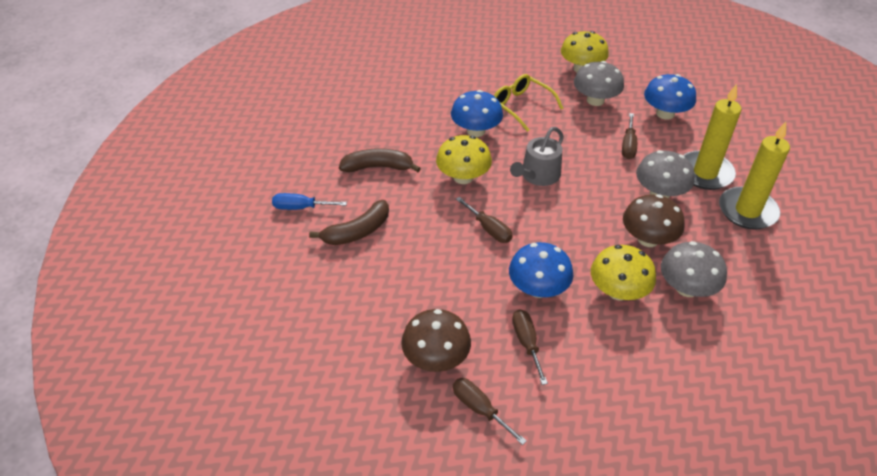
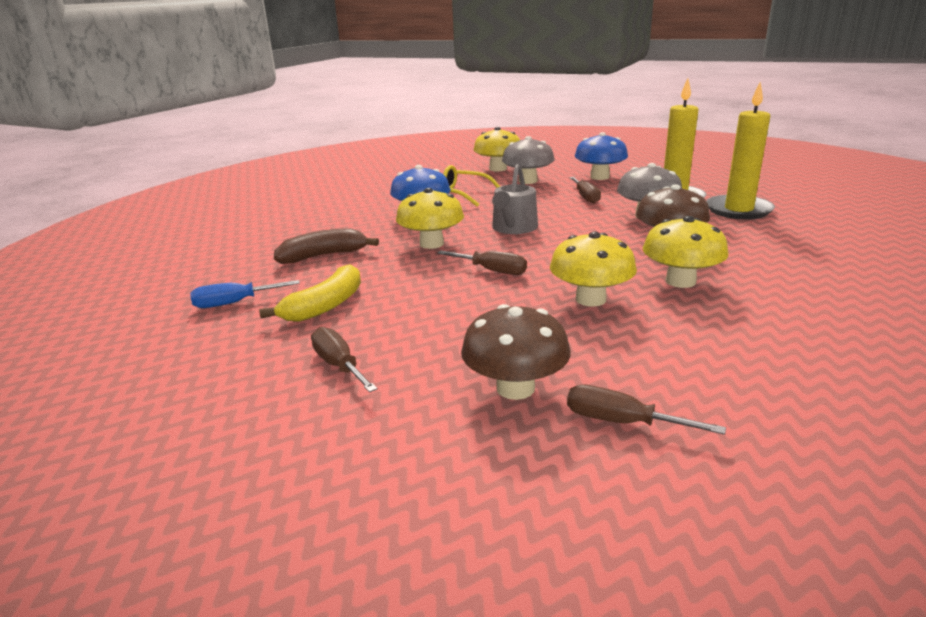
camera: 20 degrees left, 20 degrees down
brown banana [309,200,389,245] -> yellow banana [259,264,361,322]
blue mushroom [509,242,573,298] -> yellow mushroom [550,231,637,307]
brown screwdriver [512,309,548,385] -> brown screwdriver moved to [311,327,378,392]
grey mushroom [661,241,727,297] -> none

